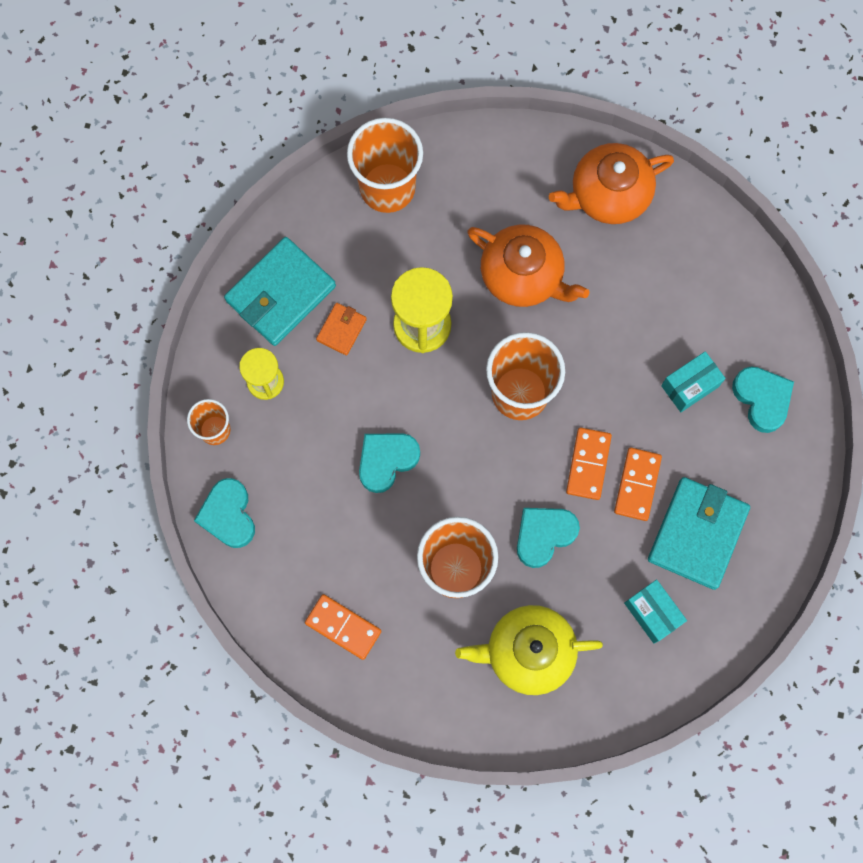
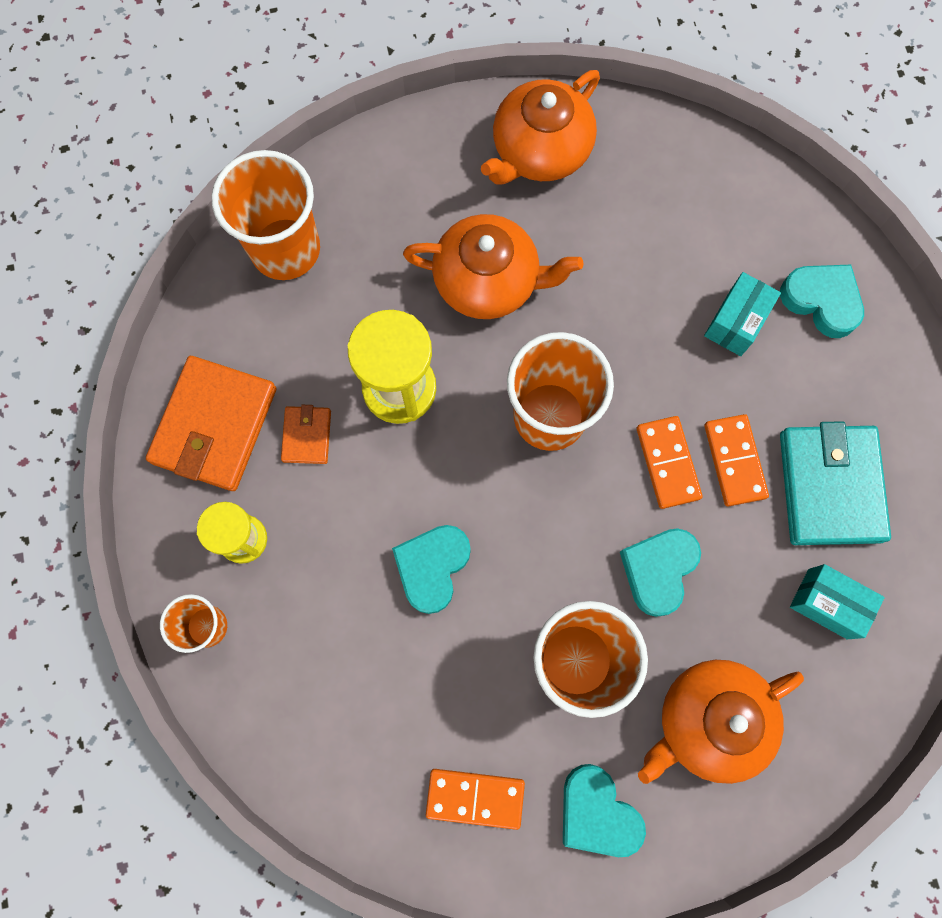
camera: 25 degrees left, 0 degrees up
turquoise heart [194,478,255,548] -> turquoise heart moved to [563,764,646,857]
turquoise wallet [224,237,336,346] -> orange wallet [146,356,276,491]
yellow teapot [455,605,603,695] -> orange teapot [638,660,804,784]

